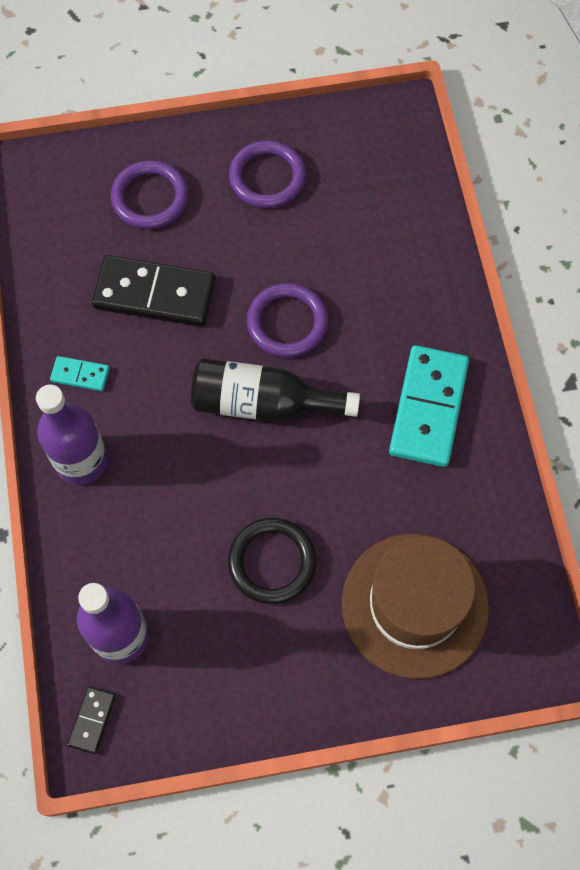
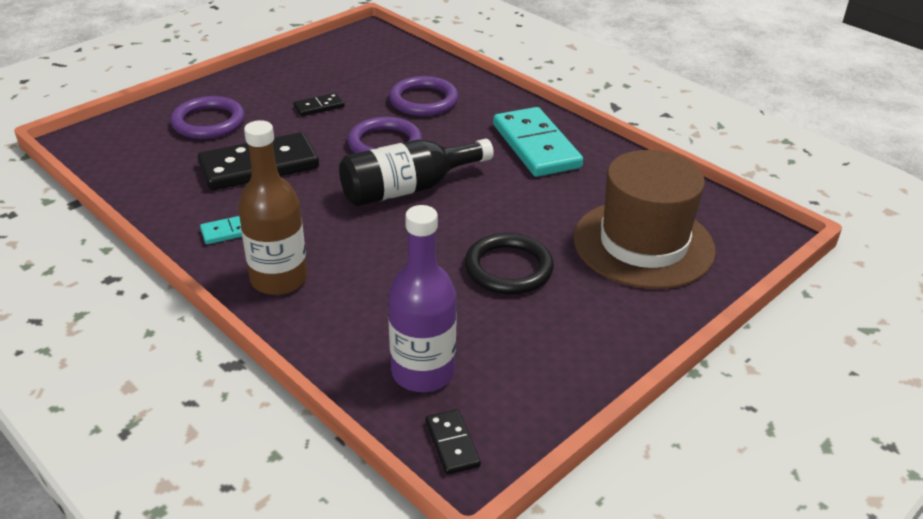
camera: 35 degrees left, 30 degrees down
purple bottle [36,384,108,485] -> brown bottle [238,120,308,295]
purple ring [229,140,306,208] -> purple ring moved to [389,76,458,116]
none -> black domino [293,93,345,116]

